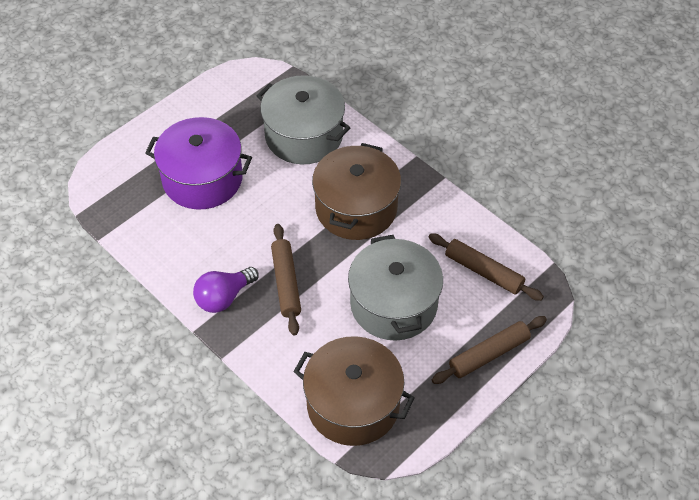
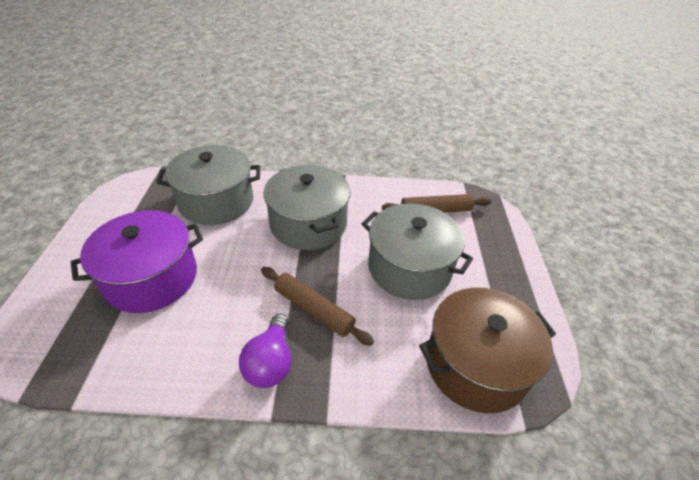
camera: 45 degrees left, 10 degrees down
brown pot [312,143,401,240] -> grey pot [264,165,350,250]
brown rolling pin [432,316,547,384] -> none

